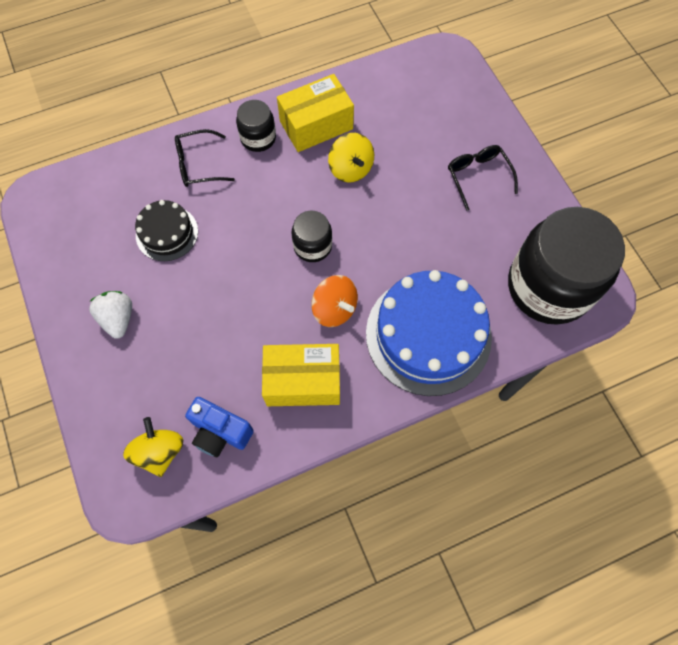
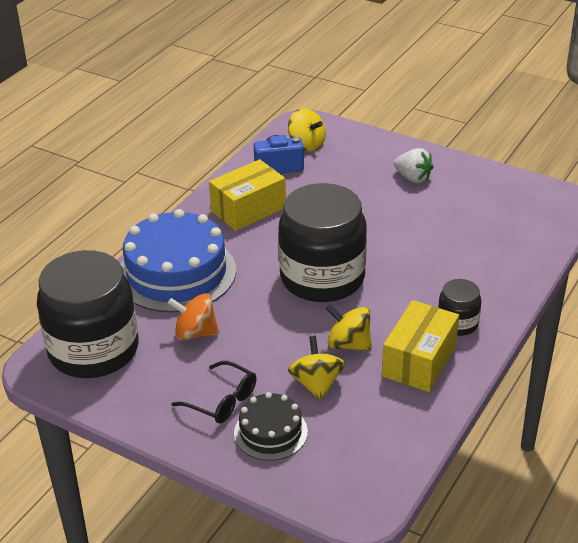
camera: 145 degrees right, 30 degrees down
black cake [135,200,198,261] -> black cake moved to [234,392,308,461]
black glasses [175,129,235,187] -> none
black jar [292,211,332,262] -> black jar [278,183,367,302], size x2.17
orange spinning top [311,275,358,327] -> orange spinning top moved to [168,293,219,341]
none -> yellow spinning top [288,336,345,401]

